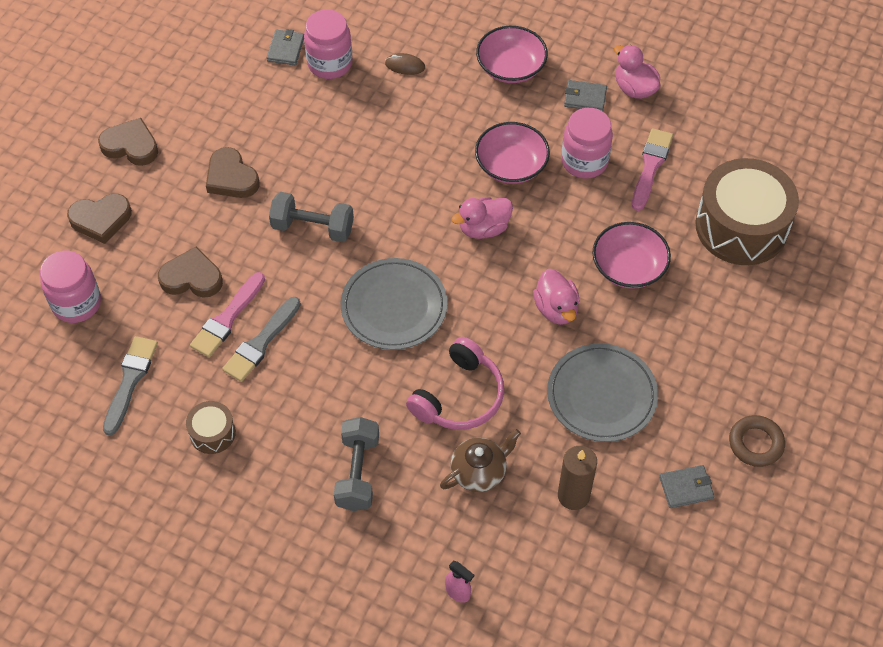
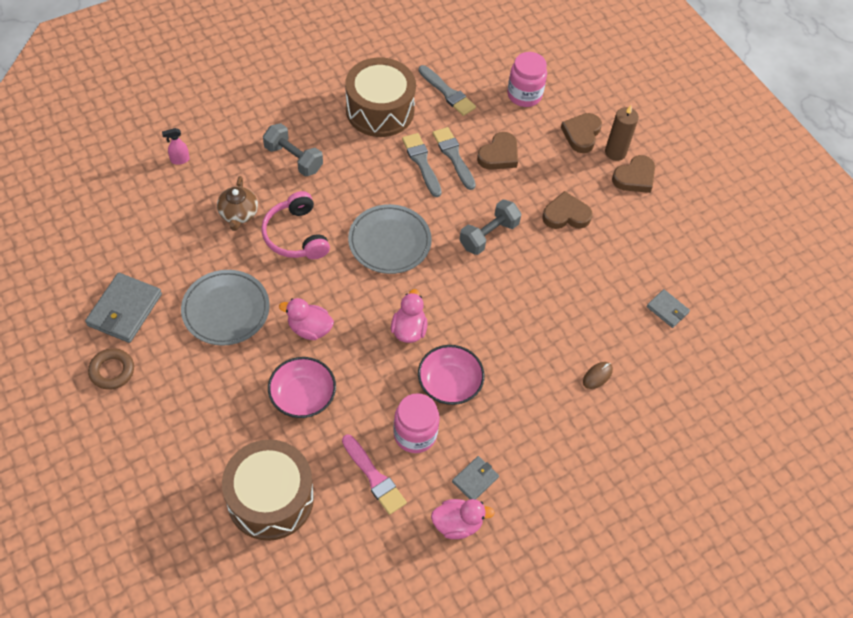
camera: 120 degrees right, 0 degrees up
brown drum [186,401,236,454] -> brown drum [345,57,416,137], size x2.18
pink brush [190,272,265,357] -> grey brush [432,127,476,190]
pink jar [304,9,352,79] -> none
pink bowl [476,26,548,83] -> none
brown candle [558,446,597,510] -> brown candle moved to [605,105,639,161]
grey wallet [659,465,714,508] -> grey wallet [85,273,162,343], size x1.79

